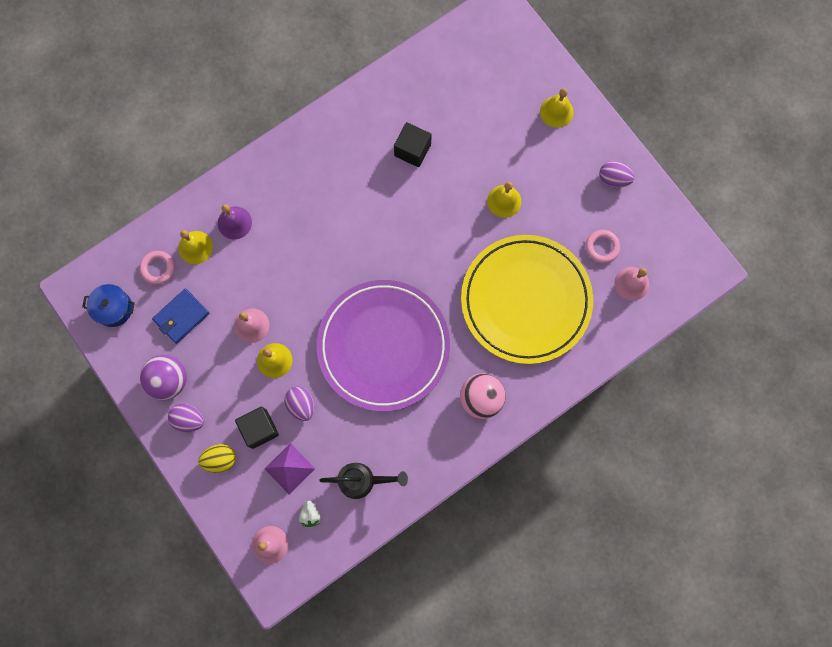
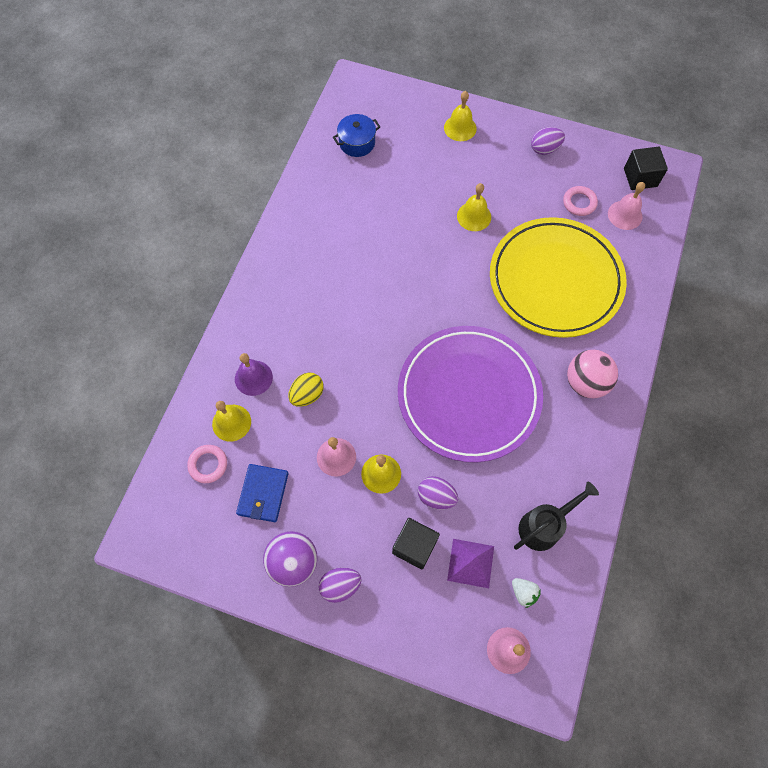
camera: 35 degrees left, 10 degrees down
blue pot [82,284,135,327] -> blue pot moved to [333,114,380,157]
yellow egg [198,444,236,473] -> yellow egg moved to [288,373,323,407]
black cube [394,122,432,167] -> black cube moved to [624,147,668,190]

